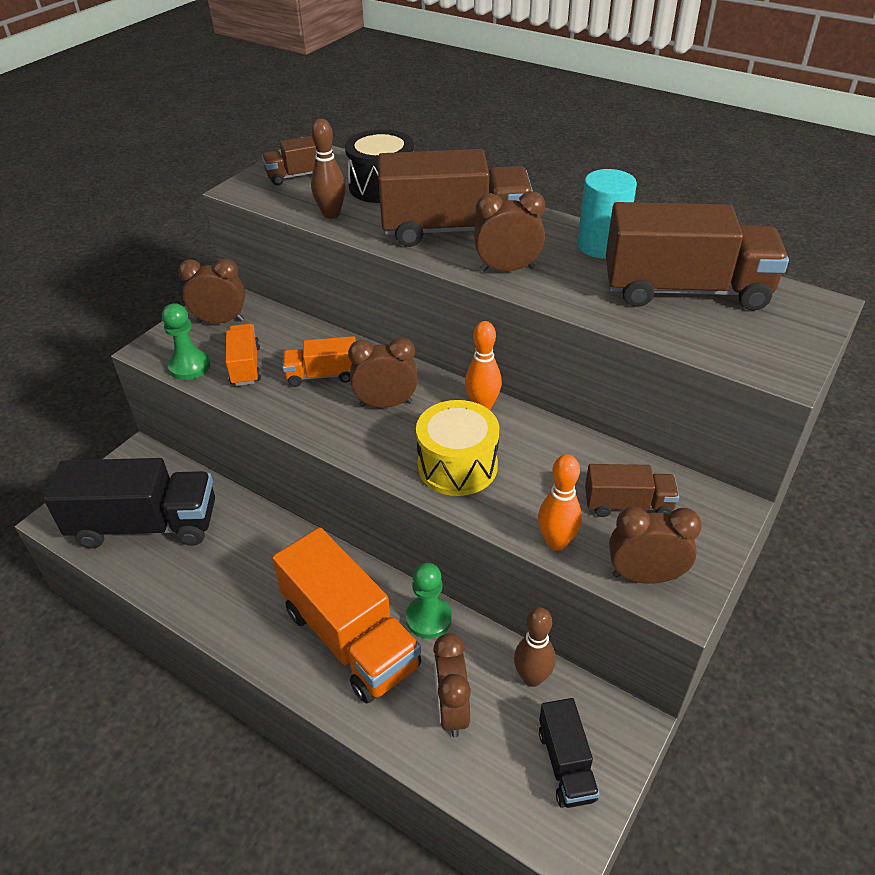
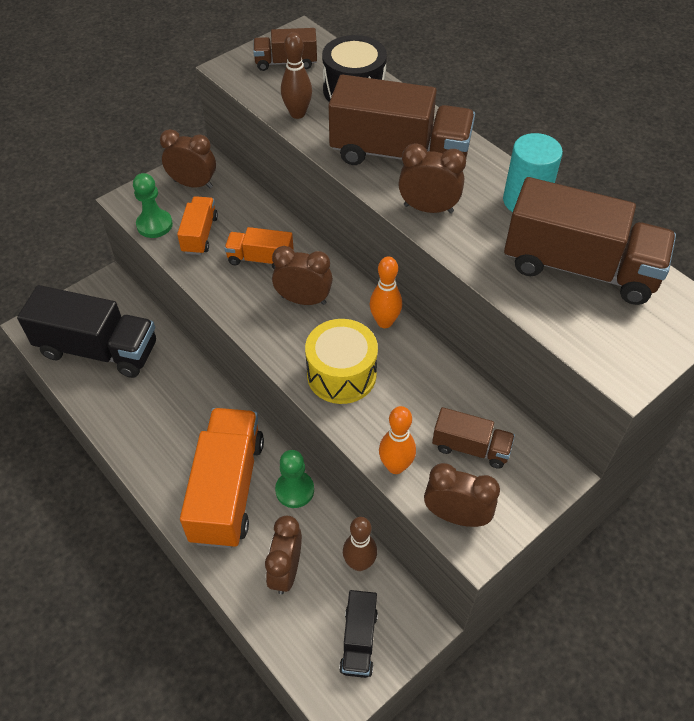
camera: 15 degrees right, 10 degrees up
orange truck [272,527,422,703] -> orange truck turned 150 degrees counterclockwise [180,408,264,548]

